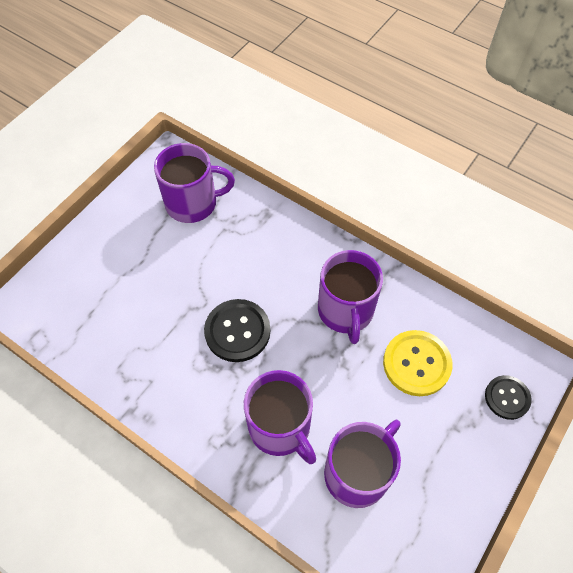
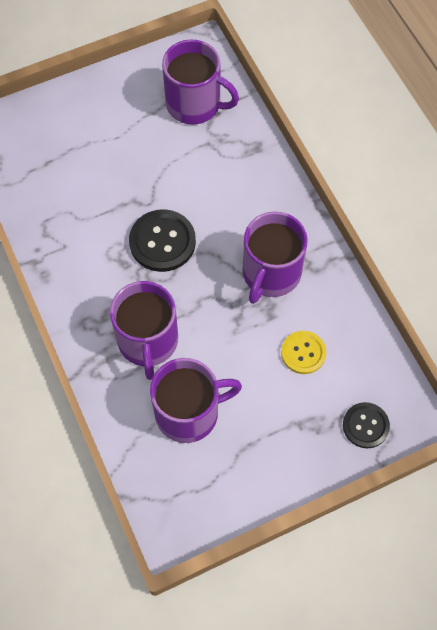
camera: 30 degrees right, 5 degrees up
yellow button [383,330,452,396] -> yellow button [281,331,326,374], size x0.64

